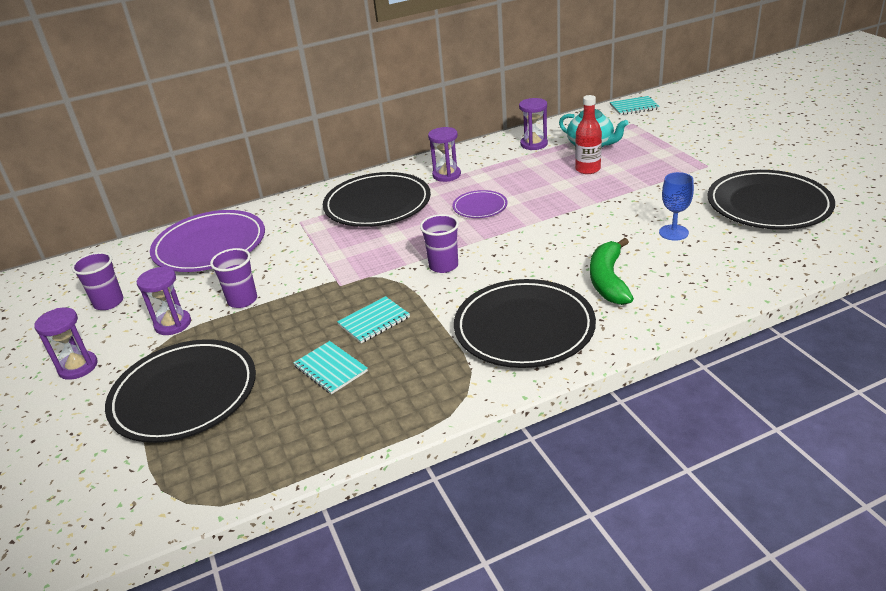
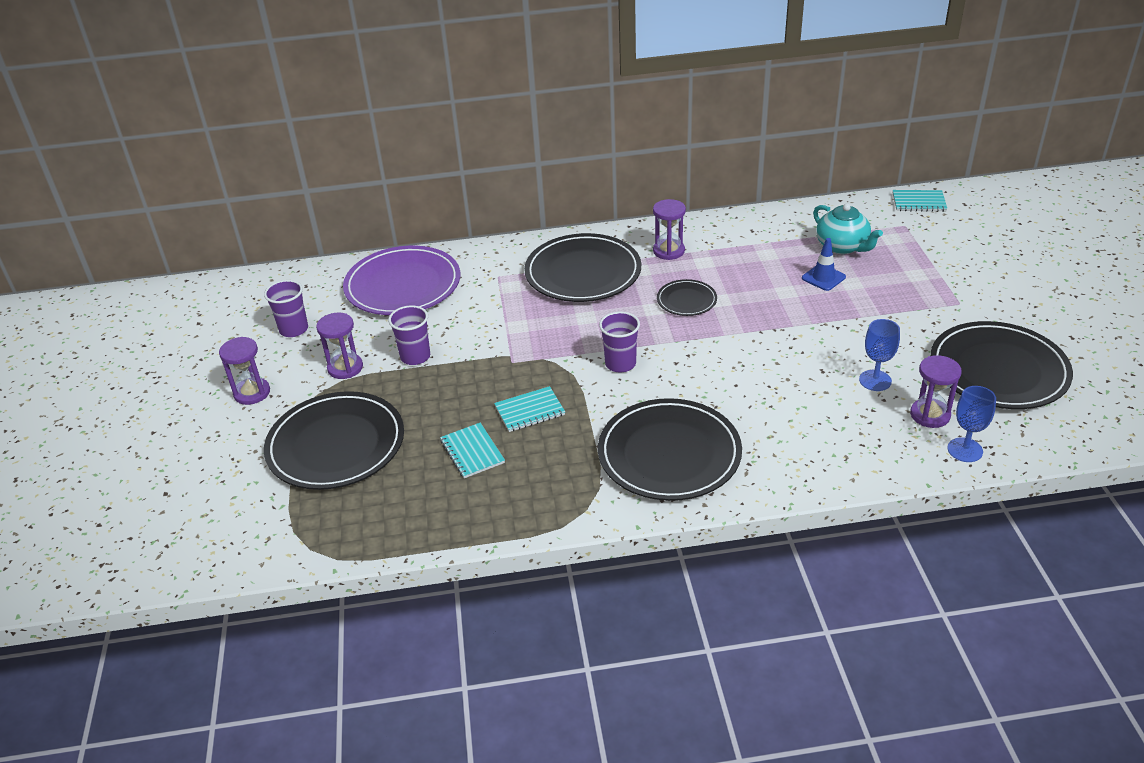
camera: 15 degrees right, 5 degrees up
purple plate [453,190,508,218] -> black plate [657,279,717,316]
purple hourglass [519,98,548,150] -> purple hourglass moved to [910,355,962,428]
red bottle [575,95,602,174] -> blue traffic cone [802,238,846,291]
green banana [590,238,634,305] -> none
none -> blue goblet [947,386,996,462]

